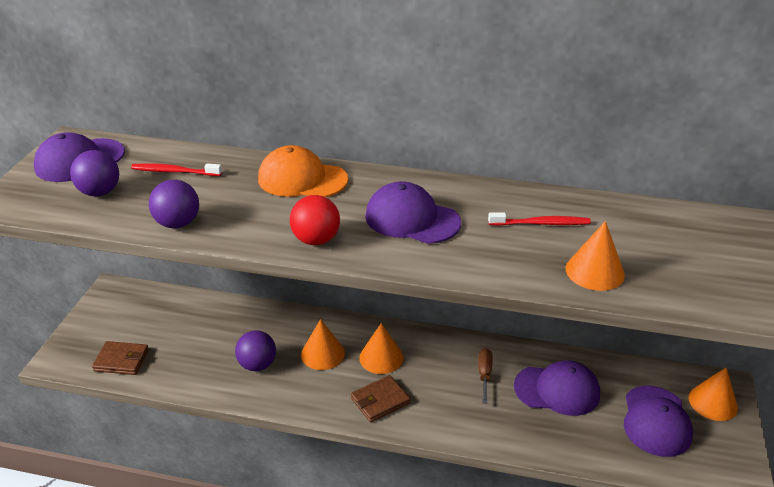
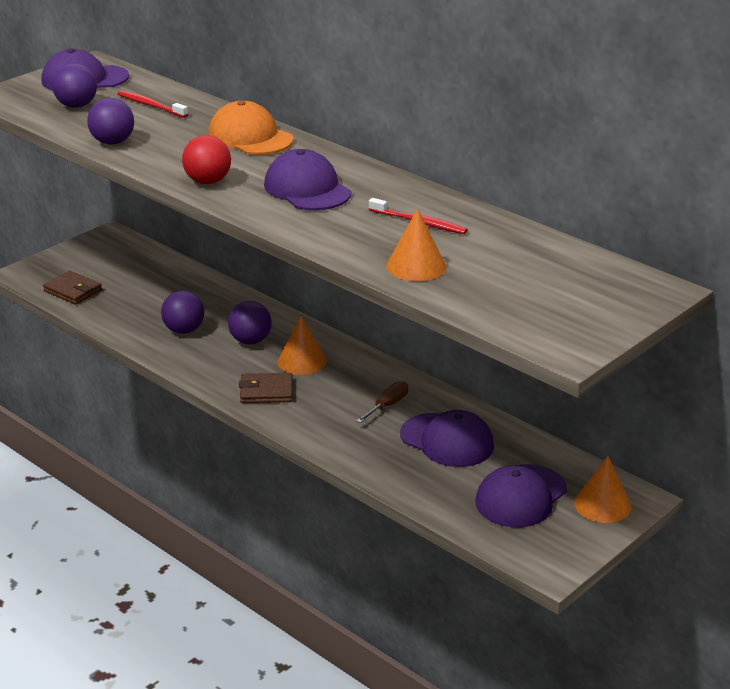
camera: 30 degrees right, 5 degrees down
orange cone [301,319,345,370] -> purple ball [228,301,272,344]

